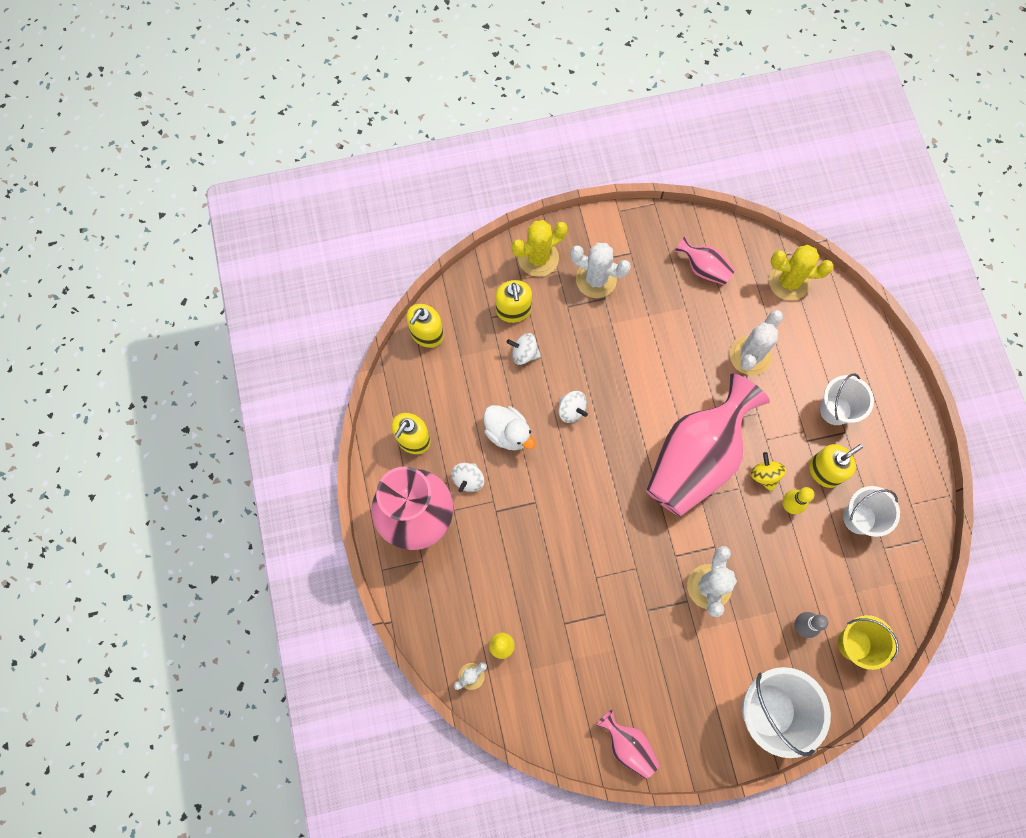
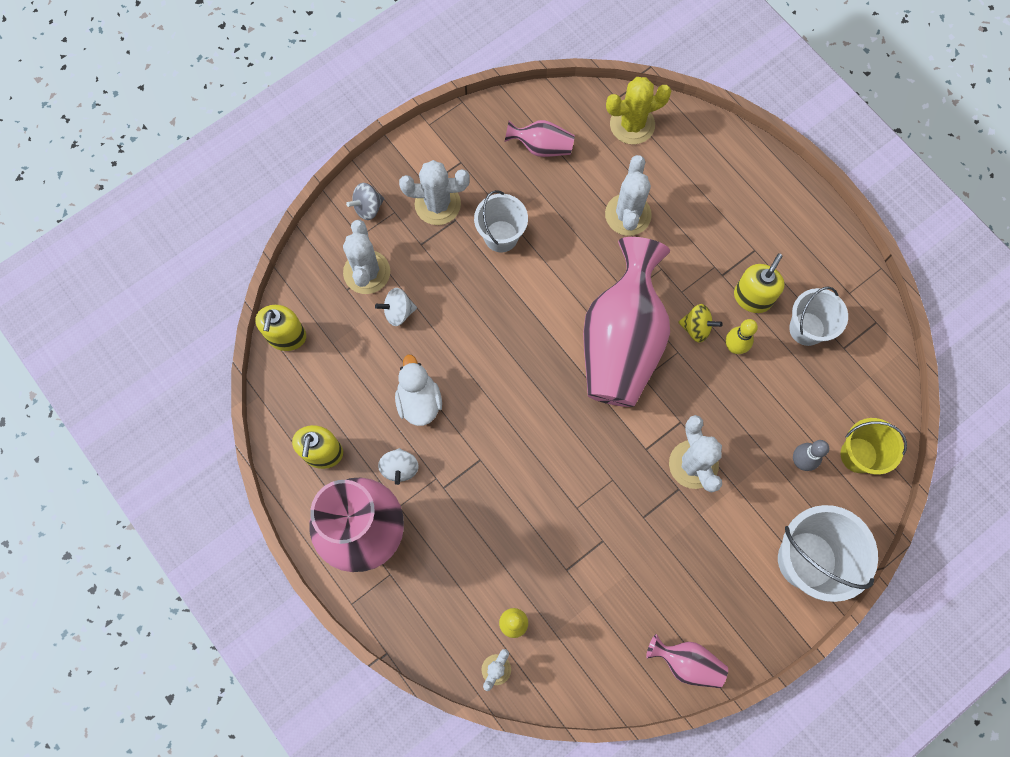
camera: 25 degrees left, 0 degrees up
white duck [484,405,536,450] -> white duck turned 120 degrees counterclockwise [395,354,442,426]
yellow soap dispenser [496,280,532,323] -> white cactus [343,220,390,294]
yellow cactus [512,220,567,277] -> grey spinning top [346,183,384,220]
white spinning top [559,391,588,423] -> none
yellow spinning top [750,452,786,492] -> yellow spinning top turned 150 degrees clockwise [678,304,723,343]
white bucket [820,374,874,425] -> white bucket moved to [474,190,528,252]

